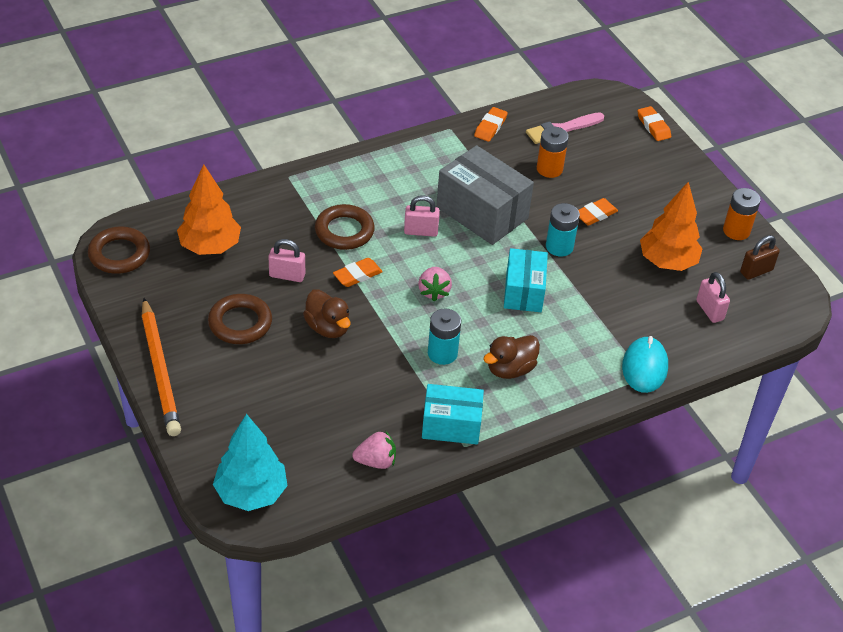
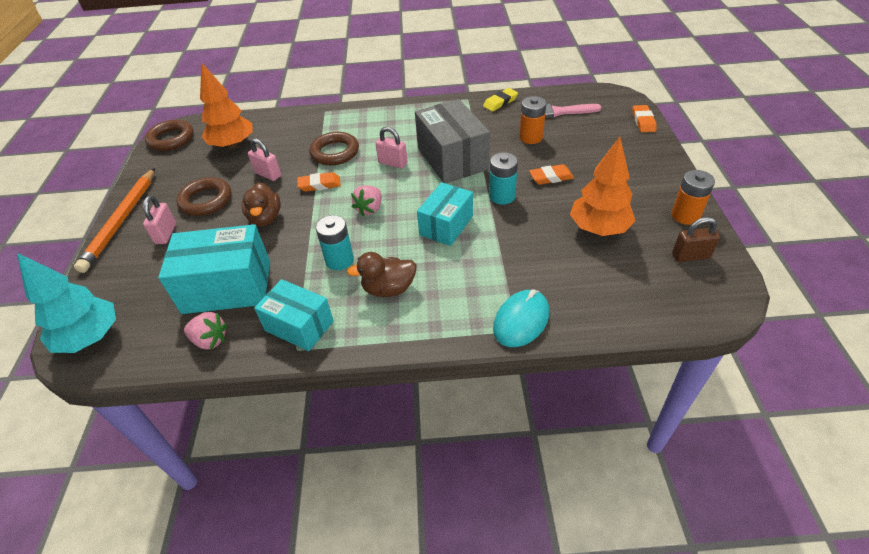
camera: 30 degrees right, 0 degrees up
orange eraser [474,107,508,142] -> yellow eraser [483,88,518,112]
pink padlock [696,272,730,323] -> pink padlock moved to [143,195,176,244]
none -> turquoise box [158,224,270,314]

